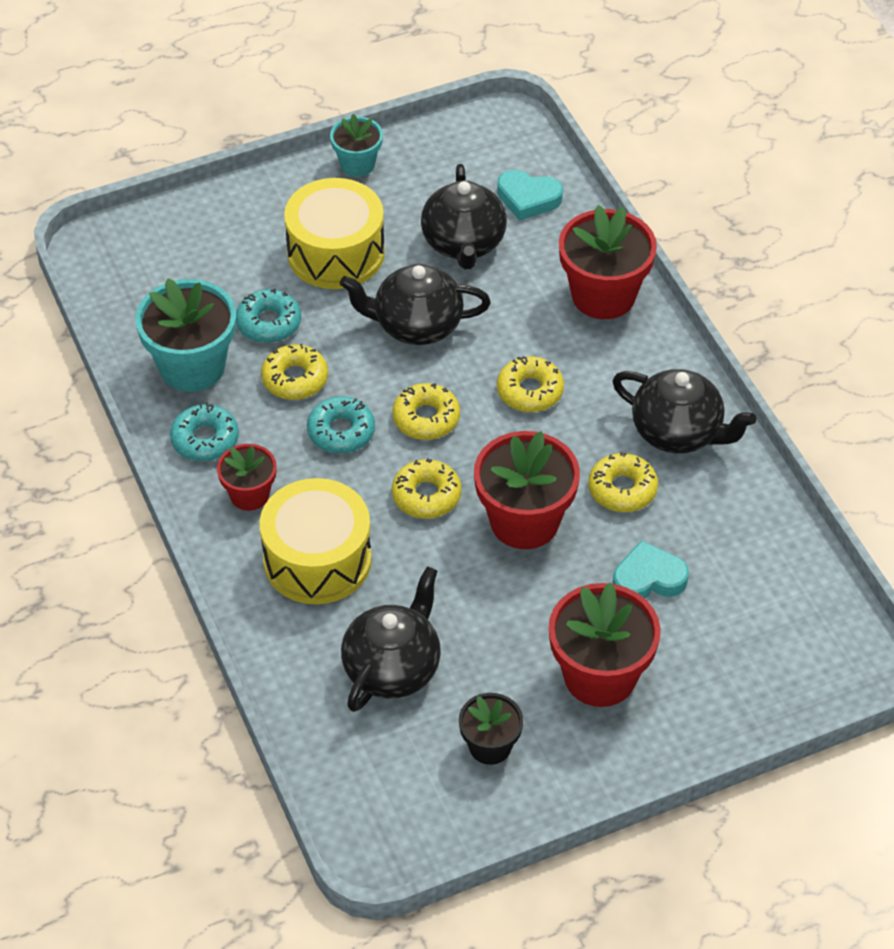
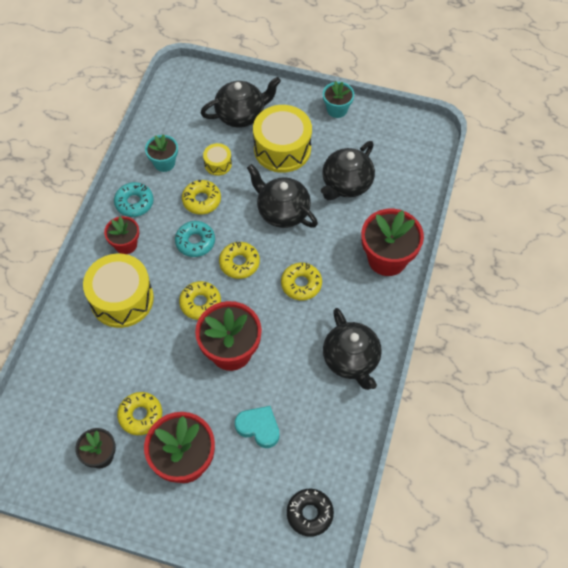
camera: 40 degrees right, 10 degrees up
turquoise flower pot [135,278,236,392] -> turquoise flower pot [145,134,178,172], size x0.57
turquoise donut [236,289,301,343] -> yellow drum [203,143,232,176]
black teapot [341,566,441,712] -> black teapot moved to [201,77,281,128]
turquoise heart [497,170,563,221] -> none
yellow donut [588,452,658,512] -> yellow donut moved to [117,392,162,435]
none -> black donut [287,489,334,537]

